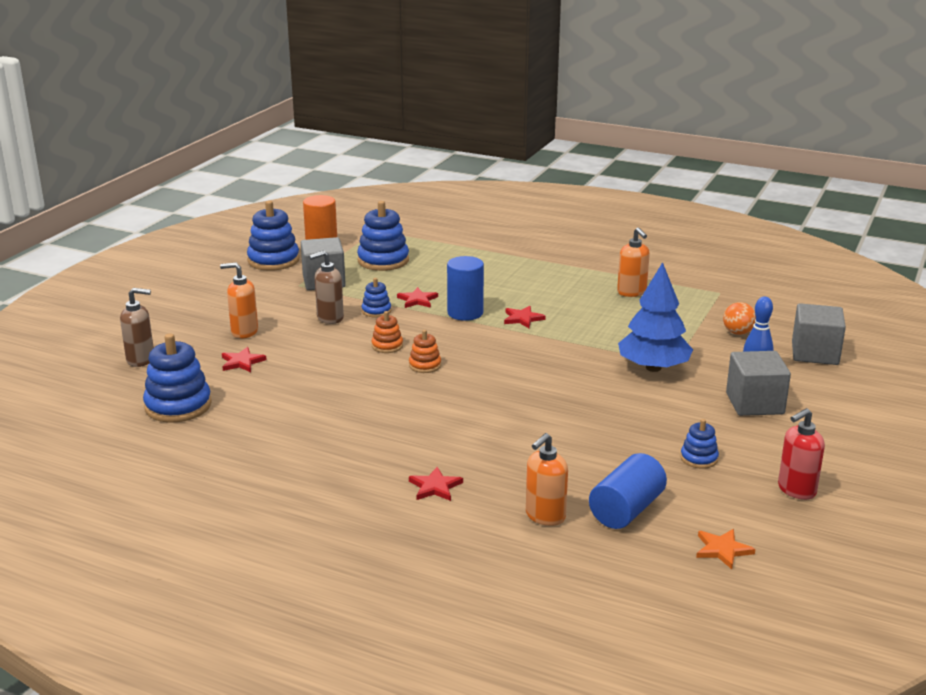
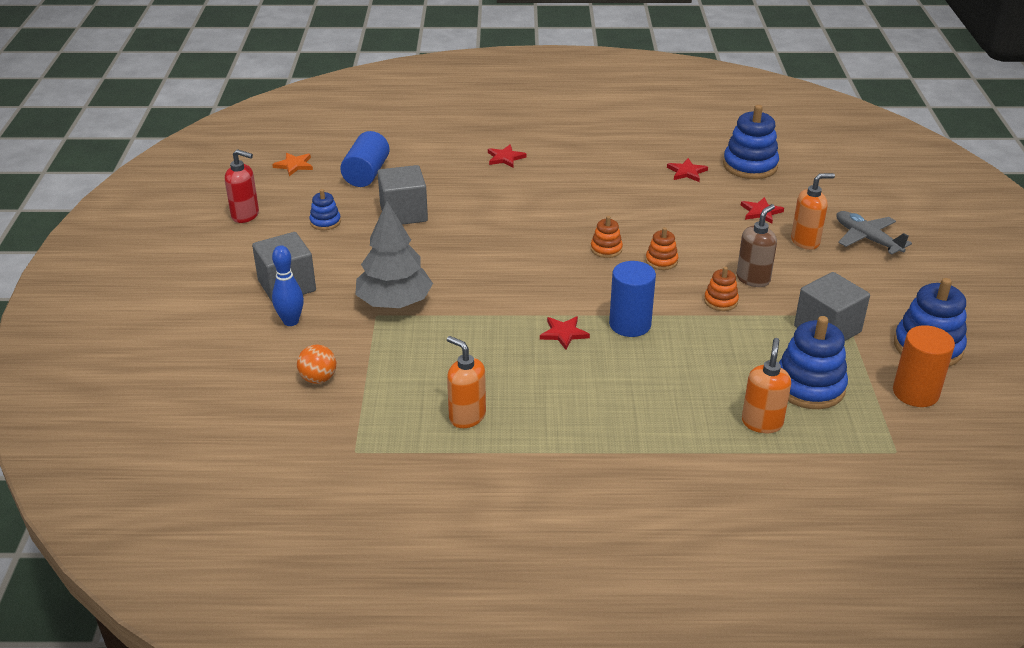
camera: 155 degrees right, 10 degrees up
brown soap dispenser [120,288,154,367] -> none
blue stacking toy [362,278,391,318] -> orange stacking toy [704,267,739,311]
red star [397,287,438,308] -> red star moved to [667,158,708,182]
orange soap dispenser [526,433,568,526] -> orange soap dispenser moved to [742,338,791,433]
blue tree [618,262,693,372] -> grey tree [355,201,433,308]
red soap dispenser [778,408,825,500] -> red soap dispenser turned 75 degrees clockwise [225,149,259,223]
grey cube [792,303,846,365] -> grey cube moved to [378,165,428,225]
none -> grey plane [836,211,912,254]

